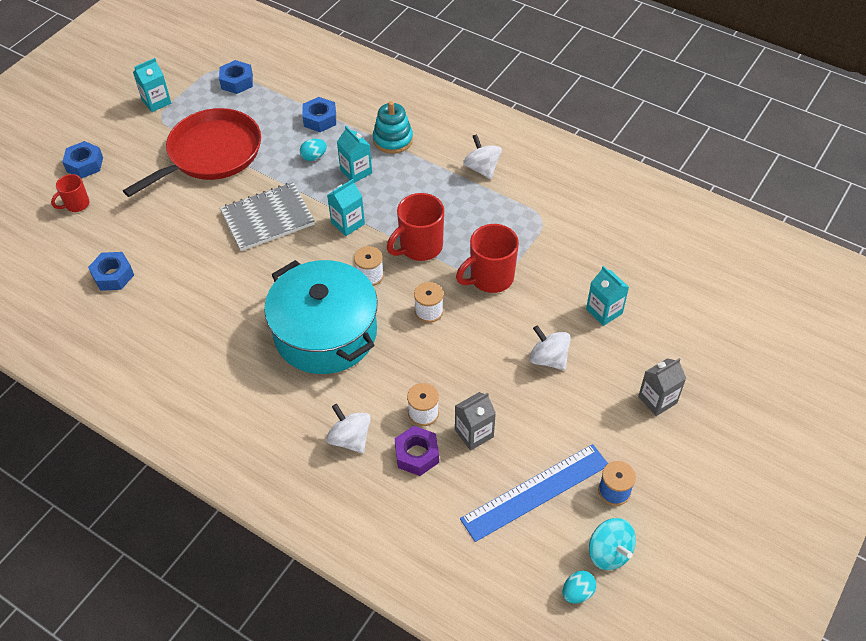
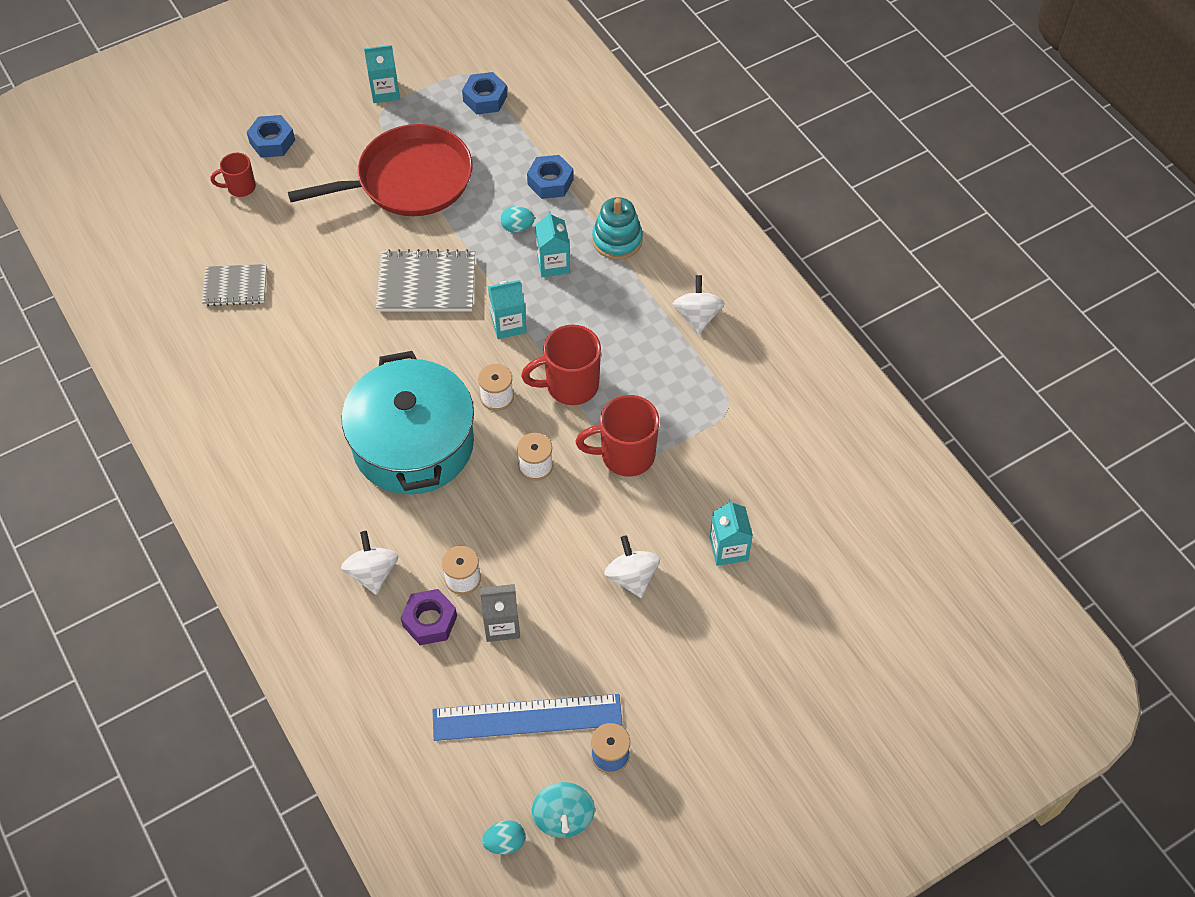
camera: 25 degrees right, 5 degrees up
blue nut [88,252,134,291] -> grey notebook [202,264,267,306]
grey carton [638,358,686,416] -> none

